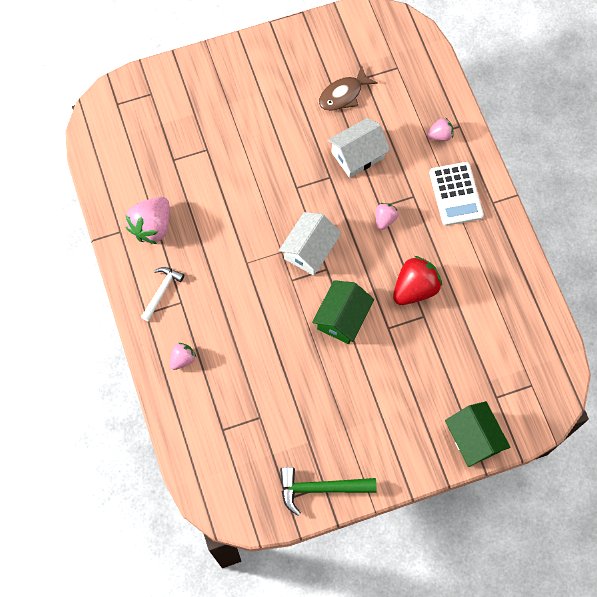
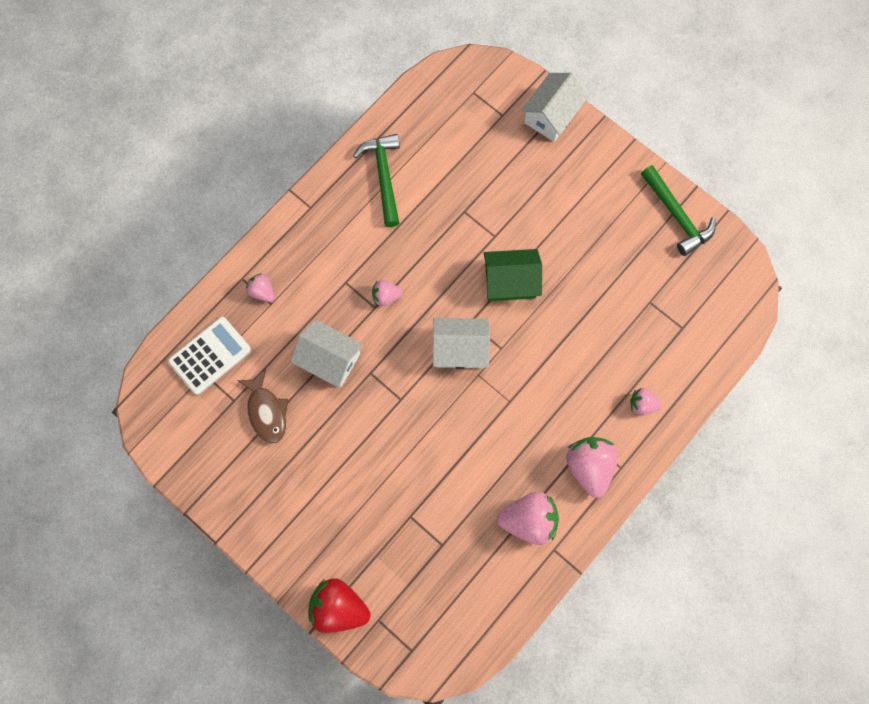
camera: 120 degrees left, 5 degrees up
white hammer [141,267,184,321] -> pink strawberry [566,437,618,498]
brown fish [319,65,378,111] -> brown fish turned 45 degrees clockwise [237,369,288,444]
red strawberry [393,256,442,305] -> red strawberry moved to [308,578,371,633]
white calculator [429,162,484,226] -> white calculator moved to [168,317,251,395]
green house [445,401,511,467] -> white house [521,73,588,142]
none -> green hammer [353,134,400,227]

